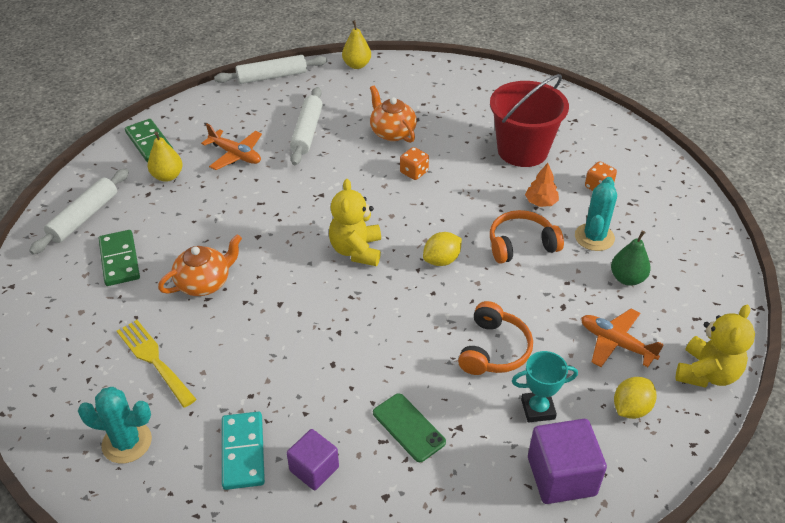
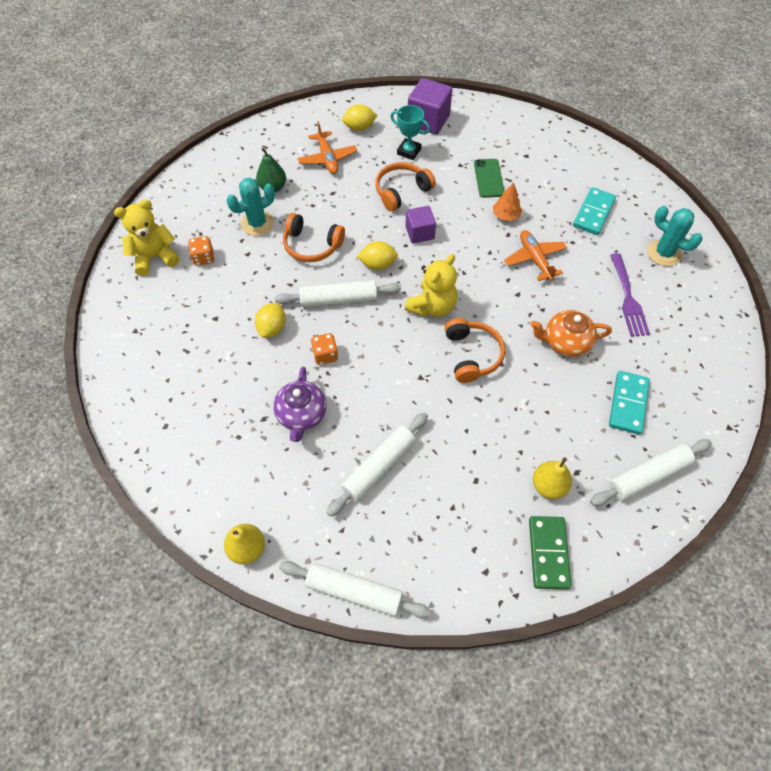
camera: 145 degrees left, 15 degrees up
green domino [99,230,140,286] -> turquoise domino [609,371,650,435]
yellow fork [117,320,197,408] -> purple fork [610,253,650,337]
orange plane [201,124,262,170] -> orange plane moved to [504,230,567,281]
purple cube [287,429,339,490] -> purple cube moved to [405,206,436,244]
orange teapot [370,86,417,143] -> purple teapot [273,367,327,442]
red bucket [490,74,569,167] -> none
orange tree [525,163,559,207] -> orange tree moved to [493,182,522,221]
yellow teddy bear [676,305,755,388] -> yellow teddy bear moved to [114,199,179,276]
none -> yellow lemon [255,303,286,338]
none -> white rolling pin [275,280,401,307]
none -> orange headphones [445,318,505,383]

